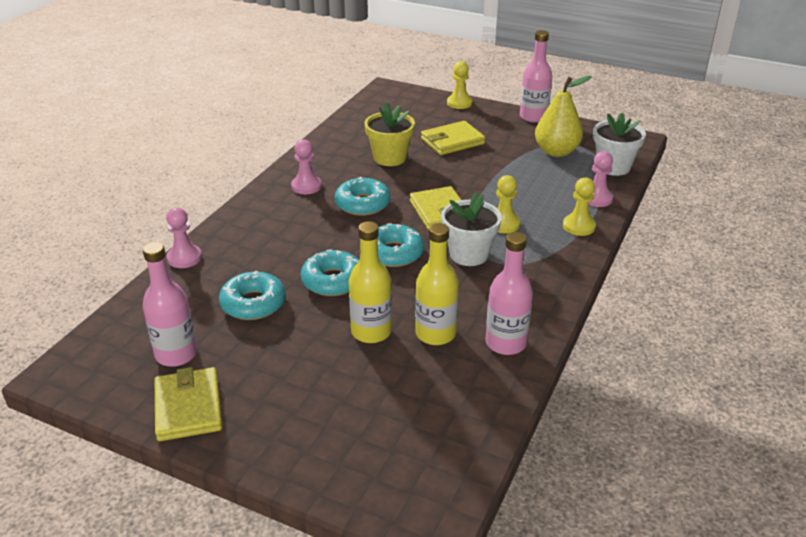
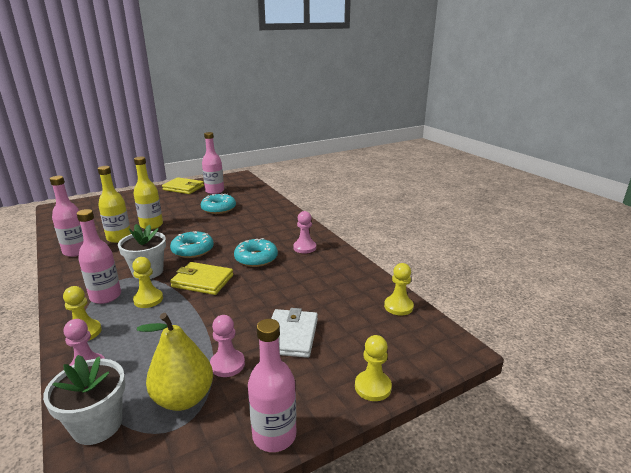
camera: 125 degrees right, 10 degrees down
pink pawn [166,207,202,268] -> pink pawn moved to [210,315,245,377]
turquoise donut [301,249,359,296] -> none
yellow flower pot [364,102,415,166] -> none
yellow wallet [421,121,485,155] -> white wallet [271,308,318,358]
none -> pink bottle [77,209,121,304]
none -> yellow pawn [384,263,414,316]

